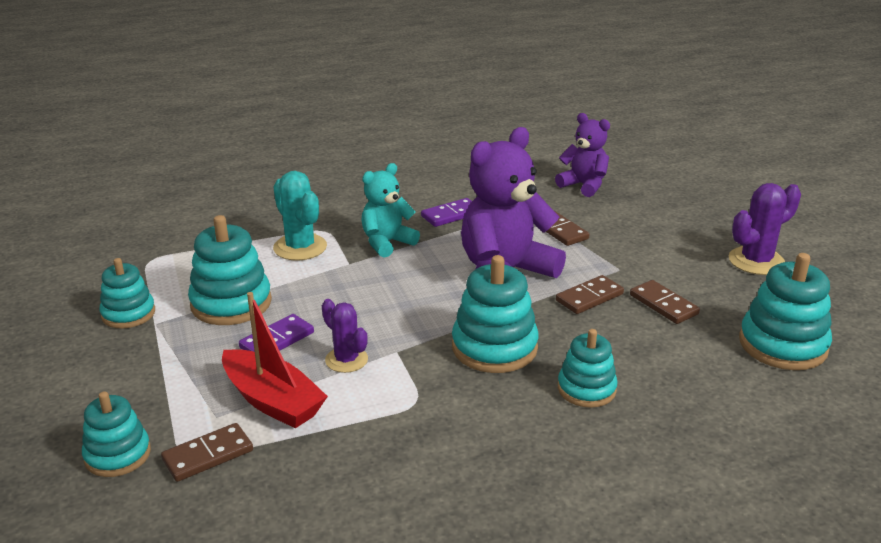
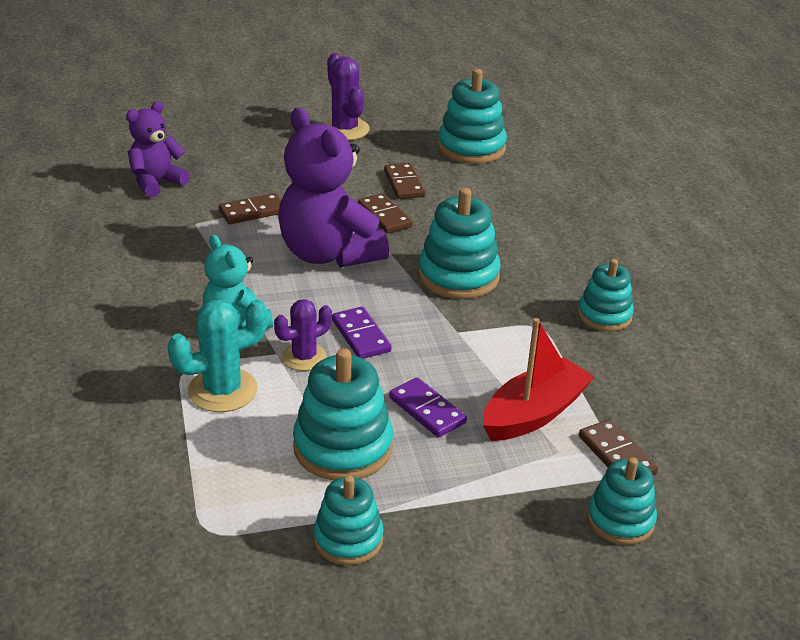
camera: 85 degrees left, 5 degrees up
purple cactus [322,299,368,373] -> purple cactus moved to [274,299,332,371]
purple domino [421,198,472,227] -> purple domino moved to [332,307,392,359]
turquoise stacking toy [558,329,618,408] -> turquoise stacking toy moved to [578,259,634,331]
brown domino [630,280,700,324] -> brown domino turned 75 degrees counterclockwise [384,163,426,199]

